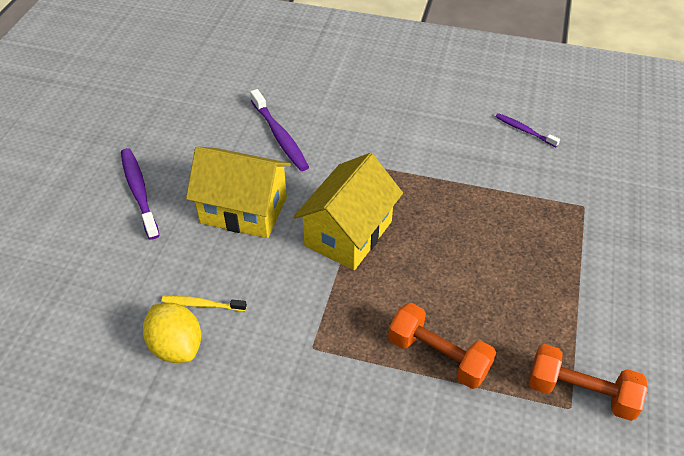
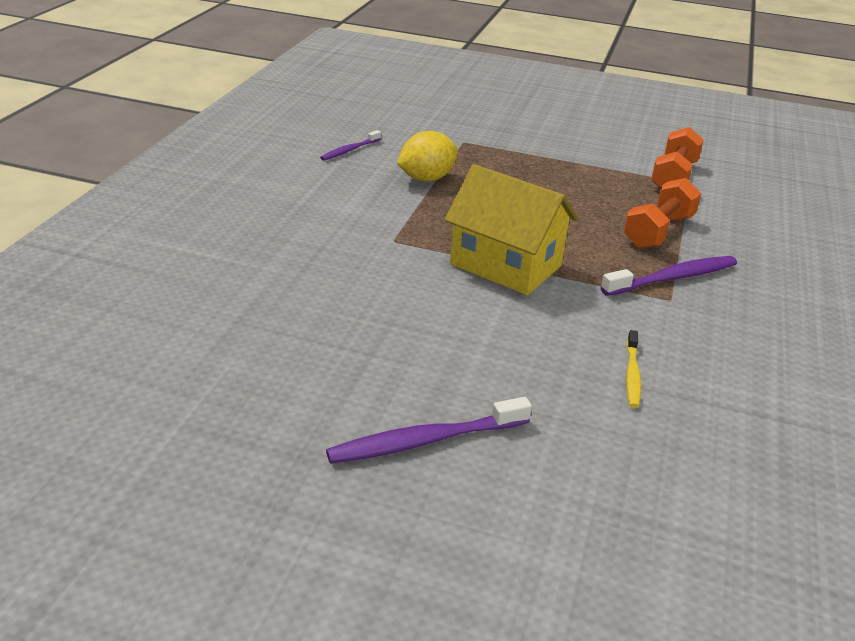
camera: 90 degrees left, 15 degrees down
yellow lemon [143,303,201,363] -> yellow lemon moved to [397,131,458,181]
yellow house [186,146,291,238] -> none
purple toothbrush [250,89,309,171] -> purple toothbrush moved to [601,256,737,296]

